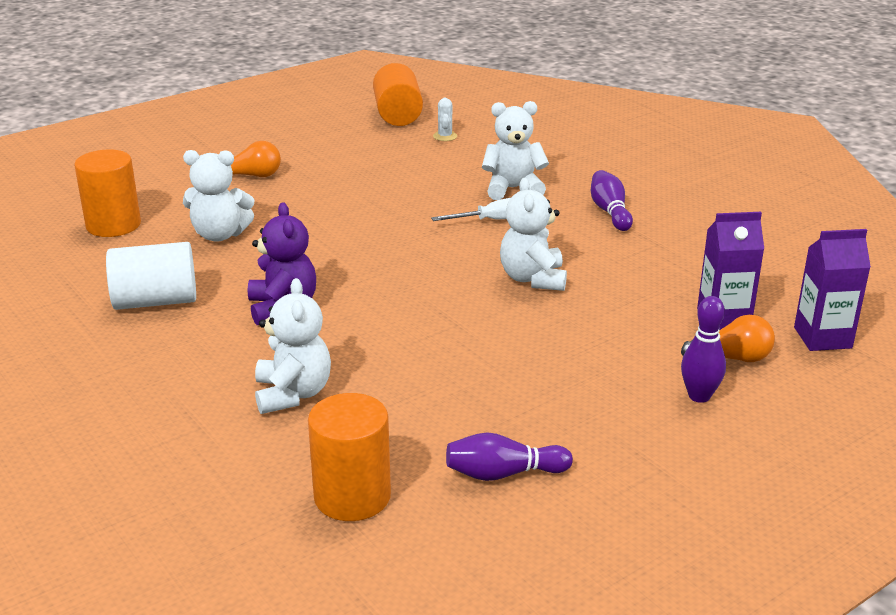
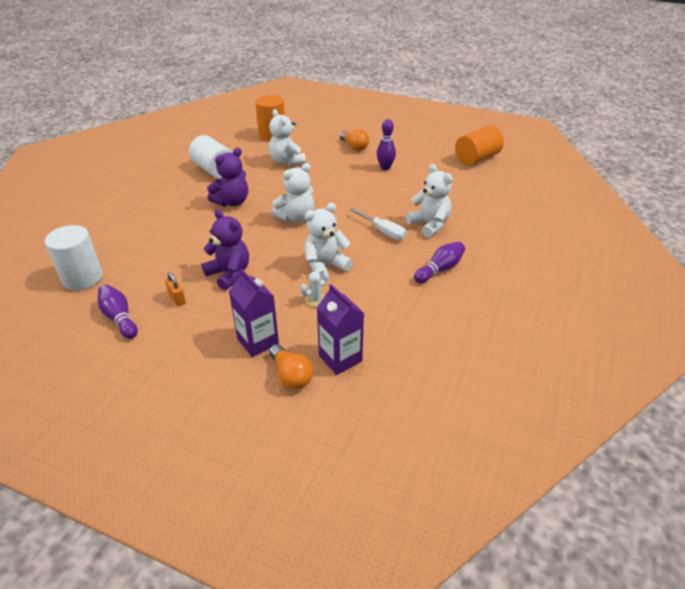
camera: 60 degrees right, 10 degrees up
white teddy bear [255,278,331,414] -> white teddy bear moved to [272,163,314,223]
orange cylinder [308,393,391,521] -> white cylinder [45,225,103,290]
white cactus [433,98,457,141] -> white cactus moved to [300,271,329,307]
purple bowling pin [681,296,726,403] -> purple bowling pin moved to [377,119,396,170]
purple carton [794,229,871,351] -> purple carton moved to [229,268,279,357]
none -> orange padlock [165,272,186,306]
none -> purple teddy bear [201,209,249,290]

